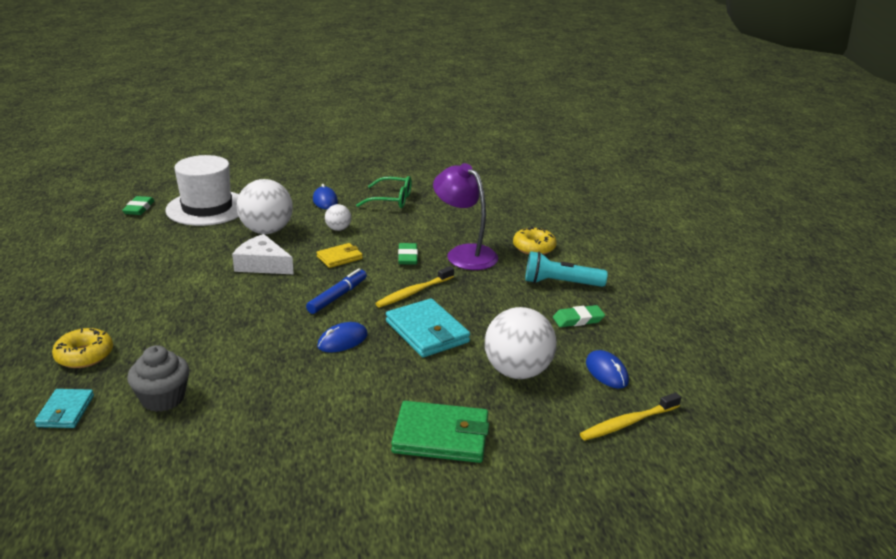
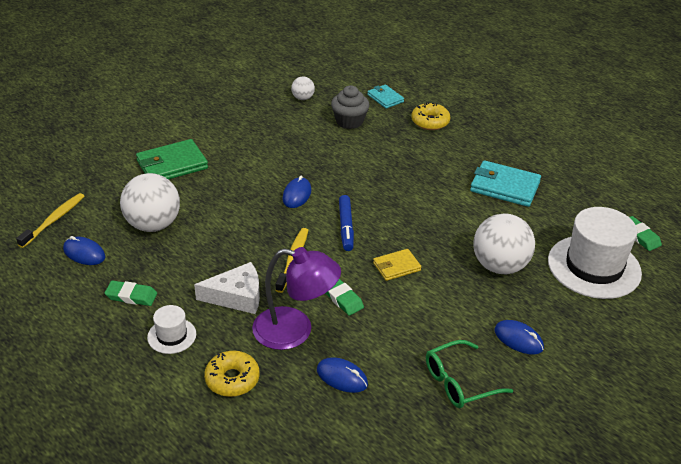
camera: 145 degrees right, 10 degrees up
white cheese [232,234,294,274] -> white cheese moved to [194,262,260,314]
yellow wallet [316,243,363,268] -> yellow wallet turned 45 degrees clockwise [373,249,421,281]
white ball [325,204,351,231] -> white ball moved to [291,76,315,100]
turquoise wallet [386,298,470,357] -> turquoise wallet moved to [470,160,541,207]
turquoise flashlight [525,251,608,287] -> white hat [147,305,196,354]
green eraser [553,305,605,327] -> green eraser turned 60 degrees clockwise [105,281,157,306]
none -> blue mouse [317,357,368,393]

